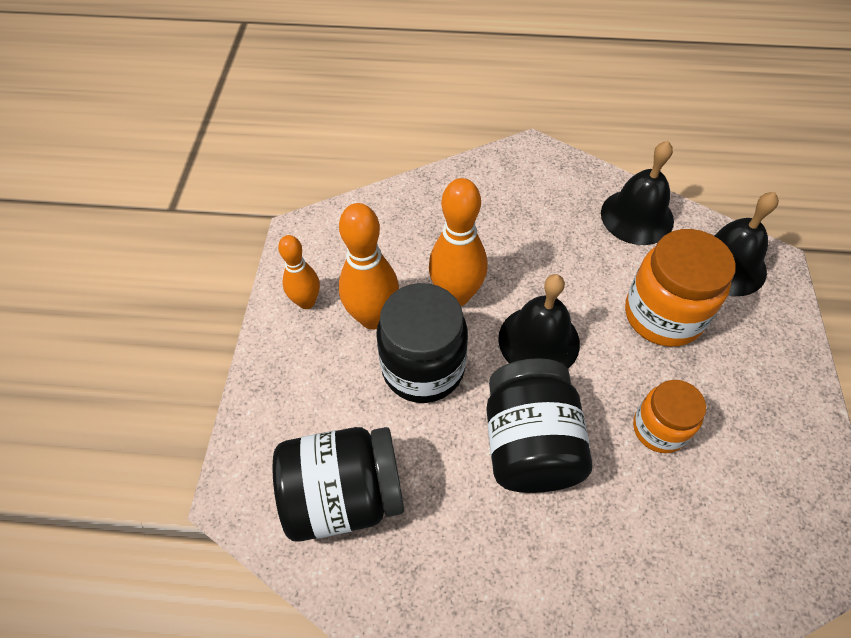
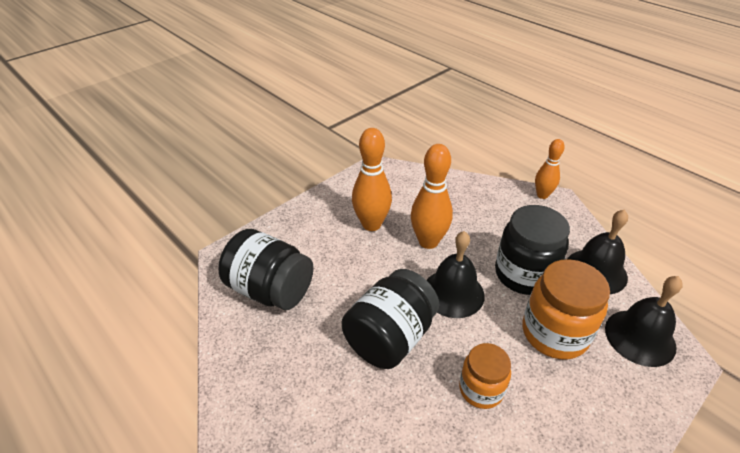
camera: 40 degrees right, 15 degrees down
orange bowling pin [278,235,320,309] -> orange bowling pin moved to [535,139,565,199]
black jar [376,283,468,403] -> black jar moved to [495,205,570,295]

